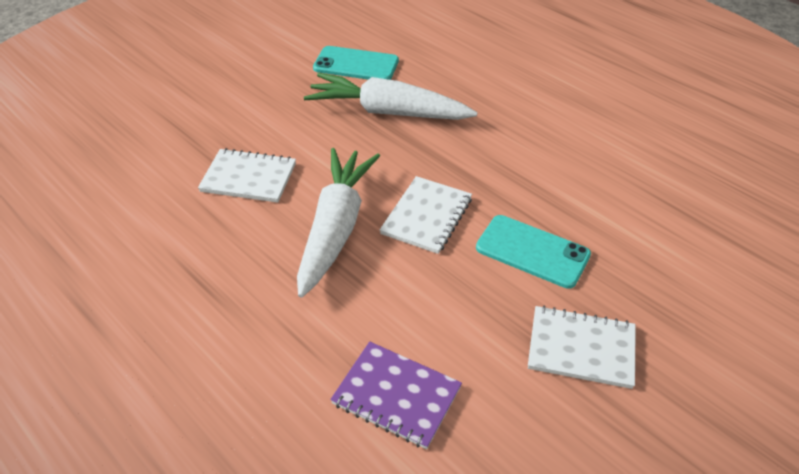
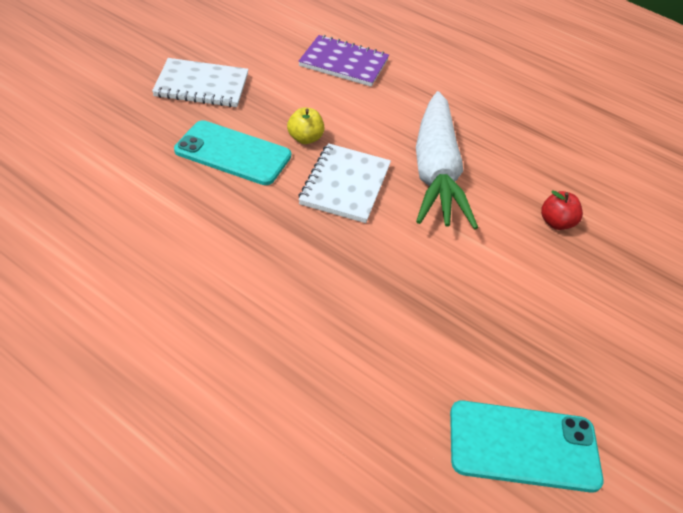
camera: 165 degrees right, 0 degrees up
white notebook [198,148,296,203] -> red apple [541,190,583,230]
white carrot [304,73,477,120] -> none
none -> yellow apple [287,107,324,144]

